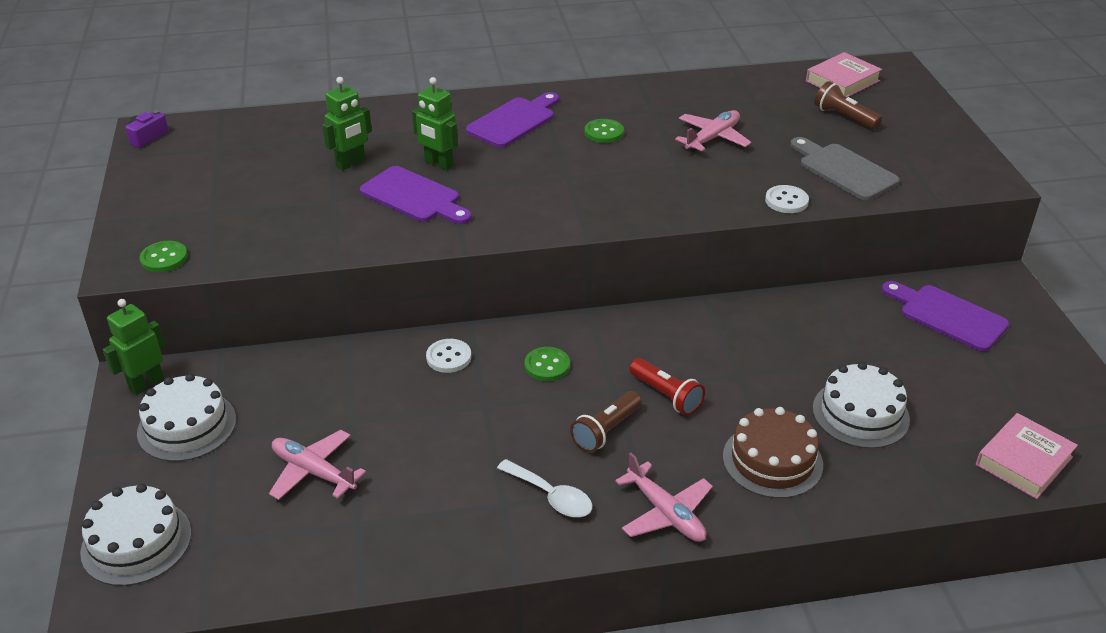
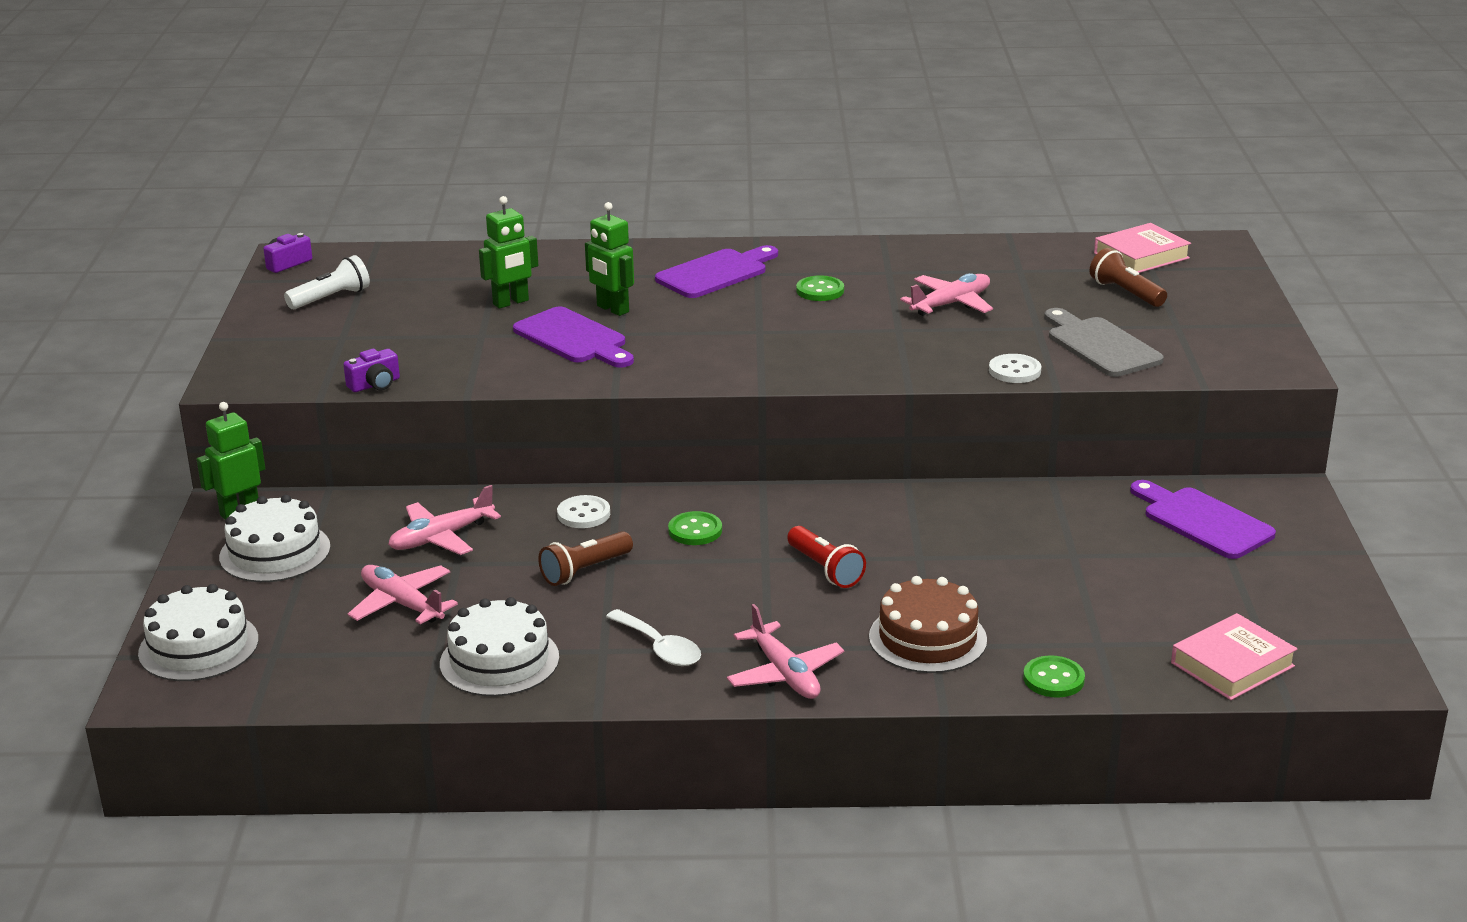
camera: 10 degrees right, 10 degrees down
green button [140,241,188,272] -> green button moved to [1023,656,1085,698]
brown flashlight [570,391,642,453] -> brown flashlight moved to [538,531,633,586]
white cake [813,362,910,449] -> white cake moved to [440,597,559,696]
none -> white flashlight [284,255,370,309]
none -> purple camera [343,349,400,392]
none -> pink plane [388,485,501,555]

